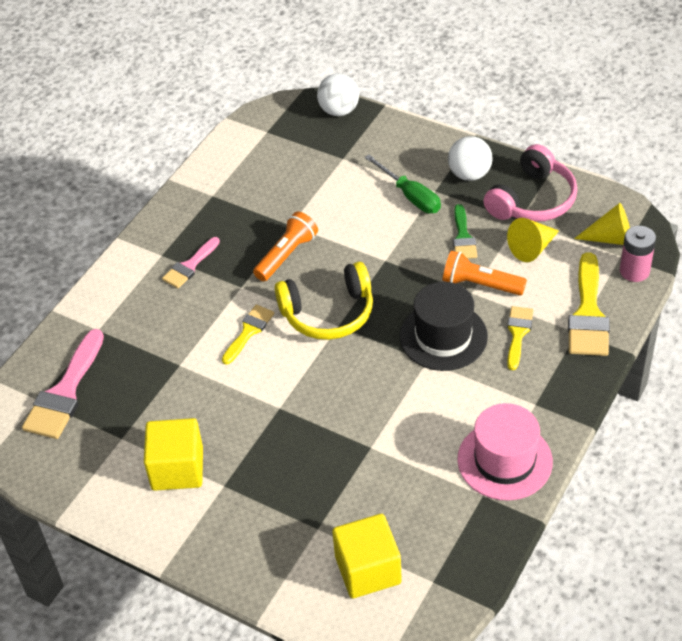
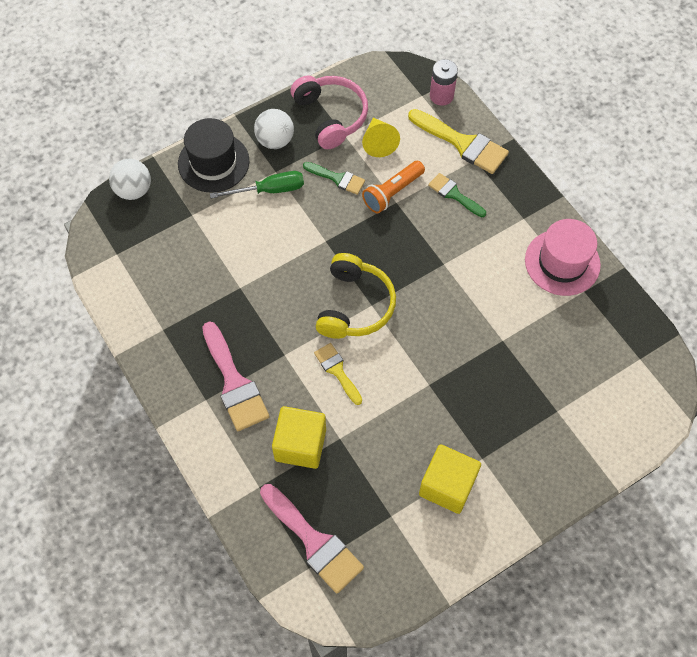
camera: 65 degrees left, 15 degrees up
pink brush [162,237,220,288] -> pink brush [202,321,269,431], size x1.70
orange flashlight [253,211,318,281] -> none
yellow cube [332,514,402,598] -> yellow cube moved to [272,406,326,469]
black hat [400,282,488,371] -> black hat moved to [178,118,249,193]
yellow brush [507,306,534,370] -> green brush [428,173,486,217]
yellow cone [574,203,630,245] -> none

